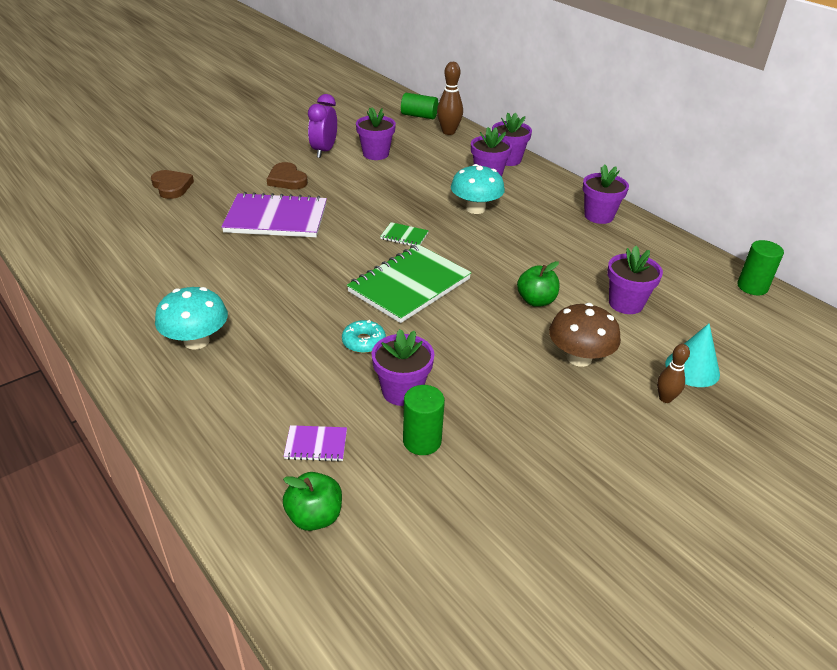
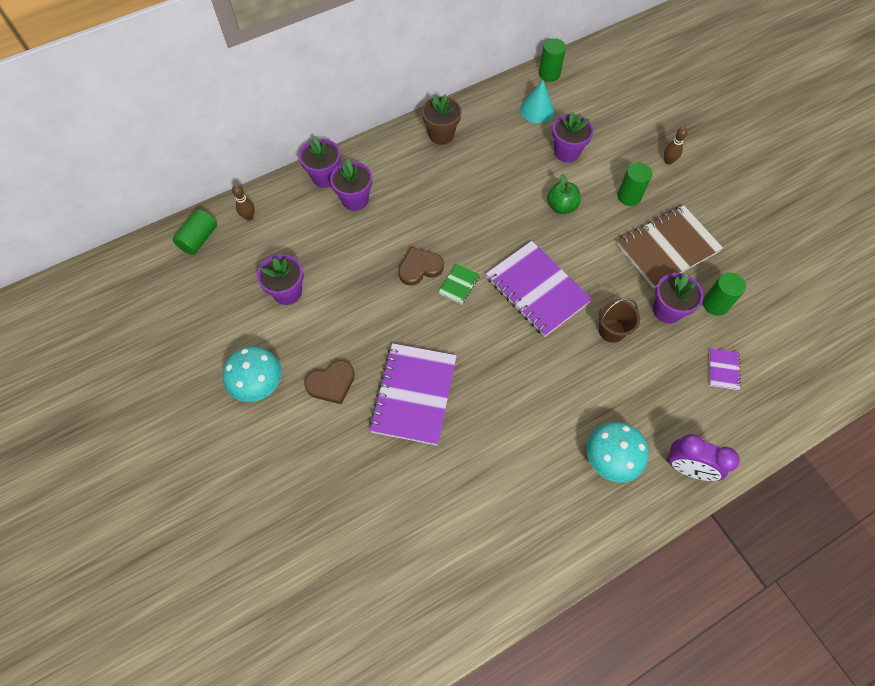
camera: 80 degrees left, 25 degrees up
brown heart [151,170,194,199] -> brown heart moved to [398,247,444,286]
green apple [283,472,342,531] -> none
purple clock [308,94,337,158] -> purple clock moved to [666,434,740,481]
turquoise donut [342,320,386,353] -> brown bucket [599,299,640,343]
green notebook [347,244,472,323] -> purple notebook [486,241,592,337]
brown bowling pin [437,62,463,135] -> brown bowling pin [232,185,255,221], size x0.61
turquoise mushroom [451,164,505,214] -> turquoise mushroom moved to [223,346,282,402]
brown mushroom [549,303,621,367] -> green cylinder [618,162,652,206]
purple flower pot [583,164,629,224] -> brown flower pot [422,94,461,145]
turquoise cone [665,323,720,387] -> turquoise cone moved to [520,80,555,124]
none -> brown notebook [616,205,723,288]

